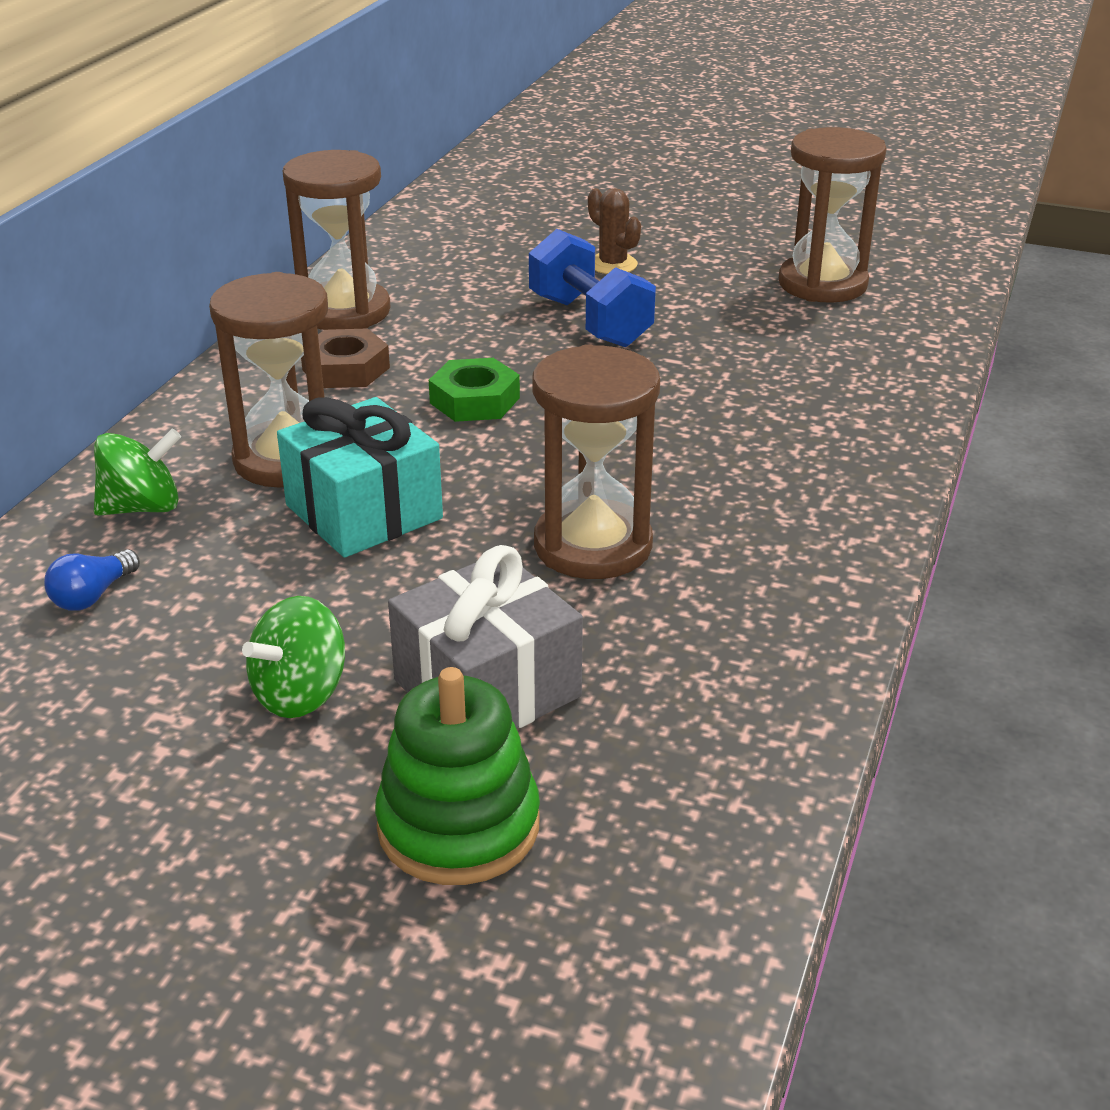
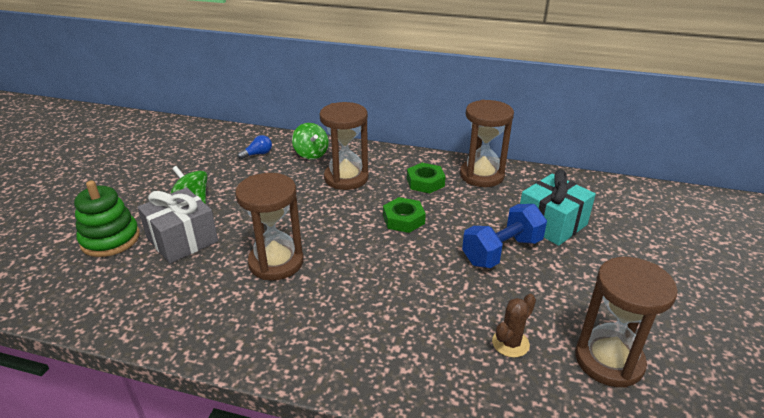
camera: 85 degrees right, 0 degrees up
blue light bulb [44,549,140,611] -> blue light bulb turned 120 degrees clockwise [238,135,272,159]
turquoise gift [277,397,443,558] -> turquoise gift moved to [520,170,596,246]
brown nut [301,328,390,388] -> green nut [407,163,445,193]
brown cactus [588,188,641,274] -> brown cactus moved to [492,294,536,358]

